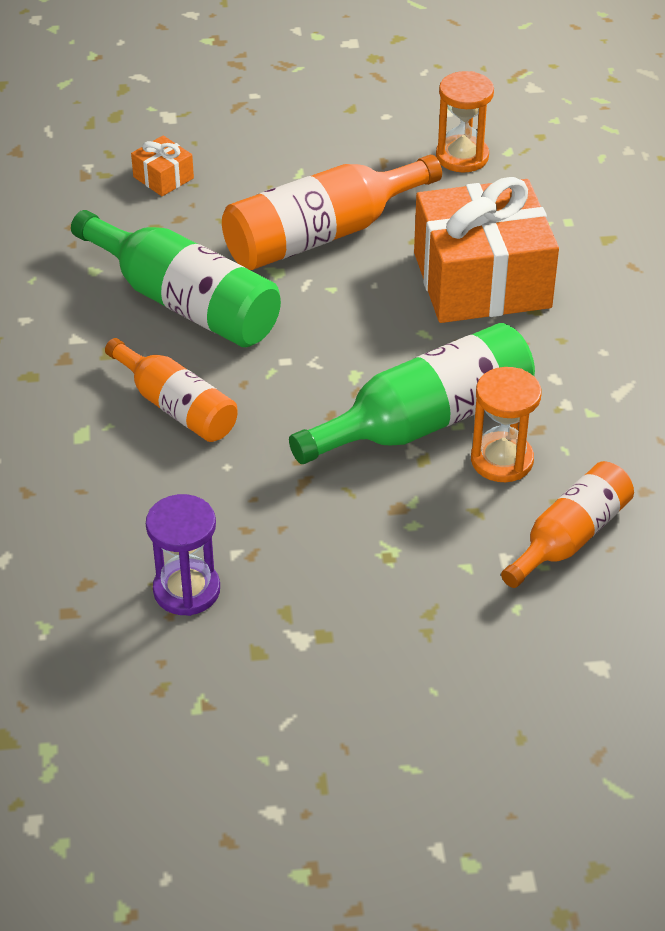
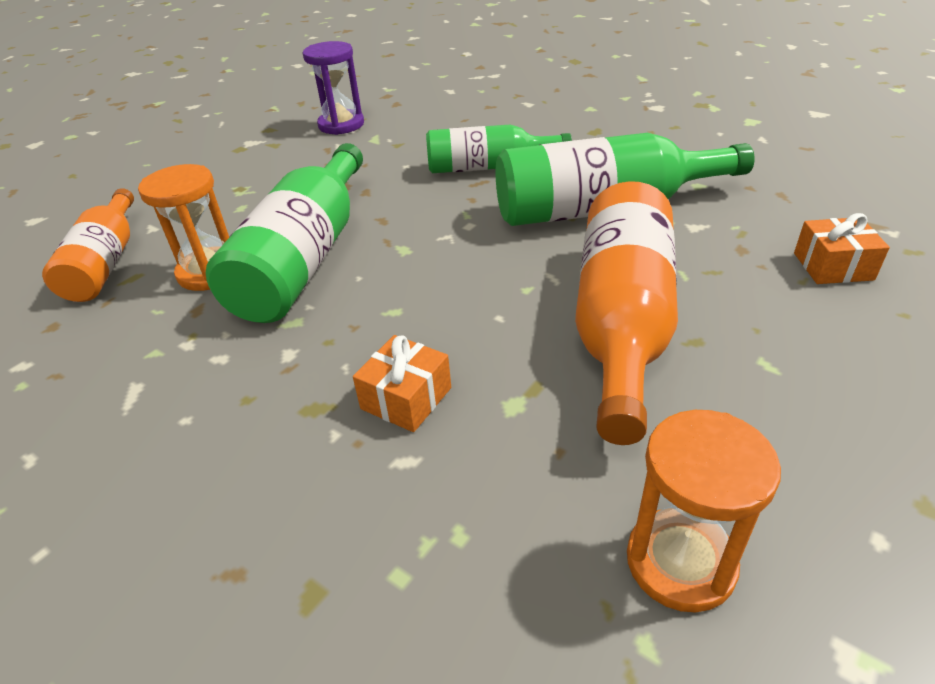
camera: 135 degrees right, 5 degrees down
orange bottle [105,338,238,442] -> green bottle [426,125,572,173]
orange gift [414,177,559,323] -> orange gift [353,335,451,432], size x0.41

